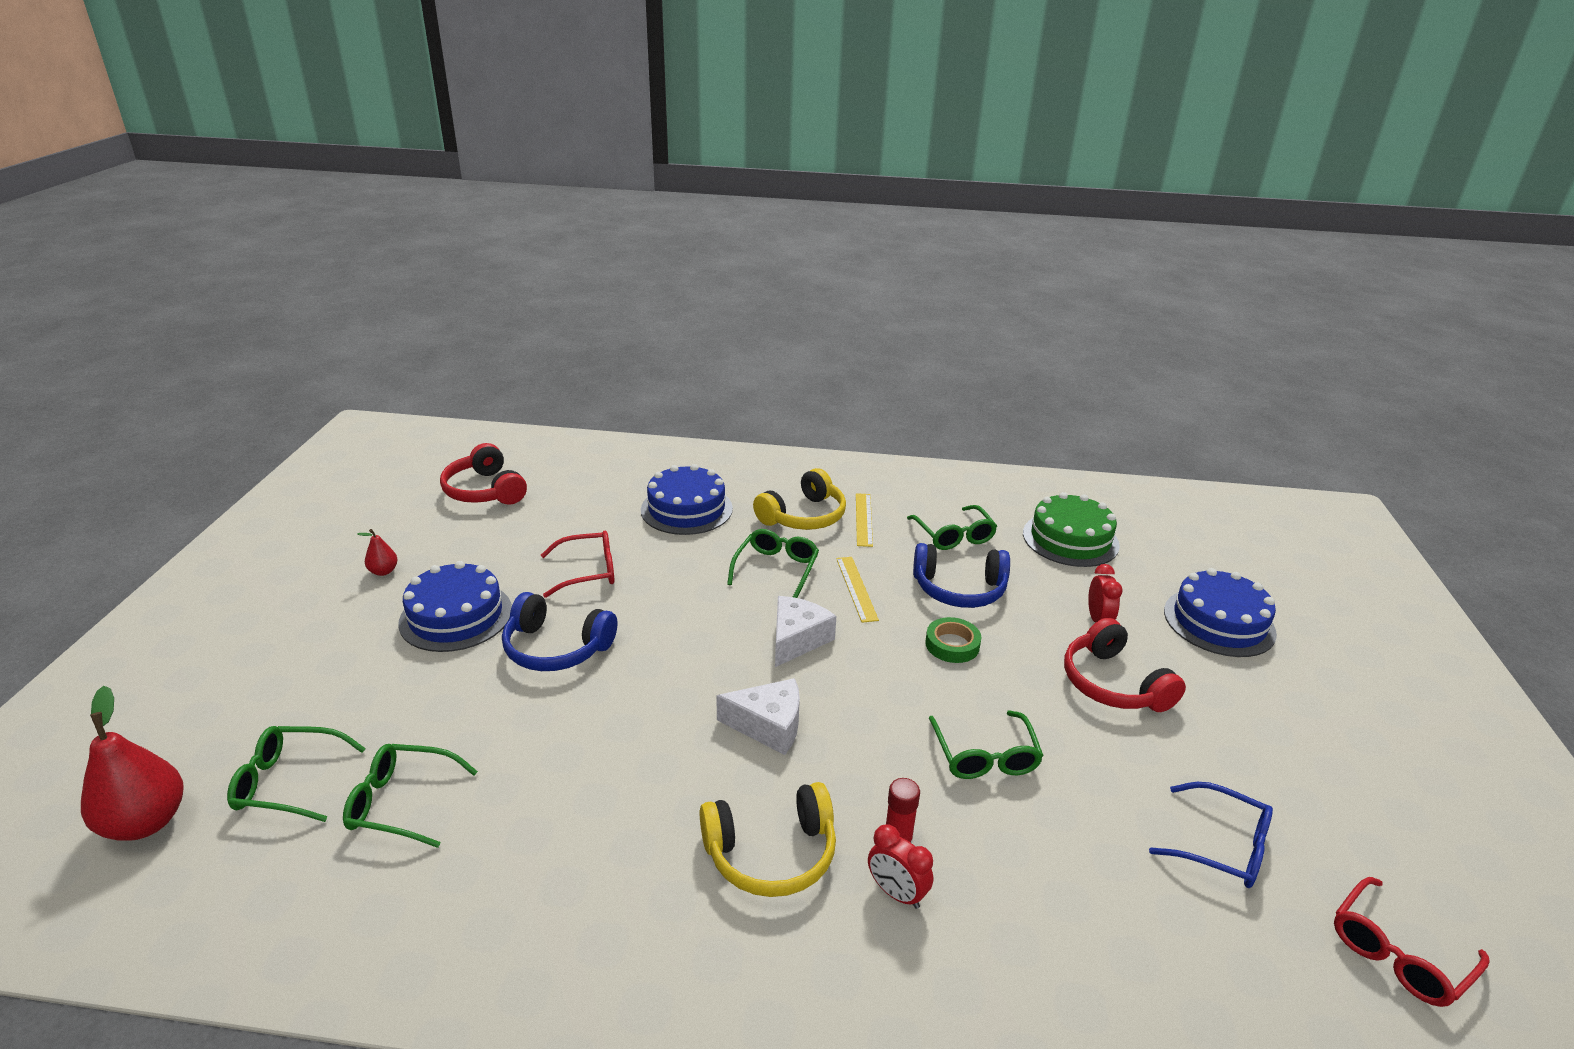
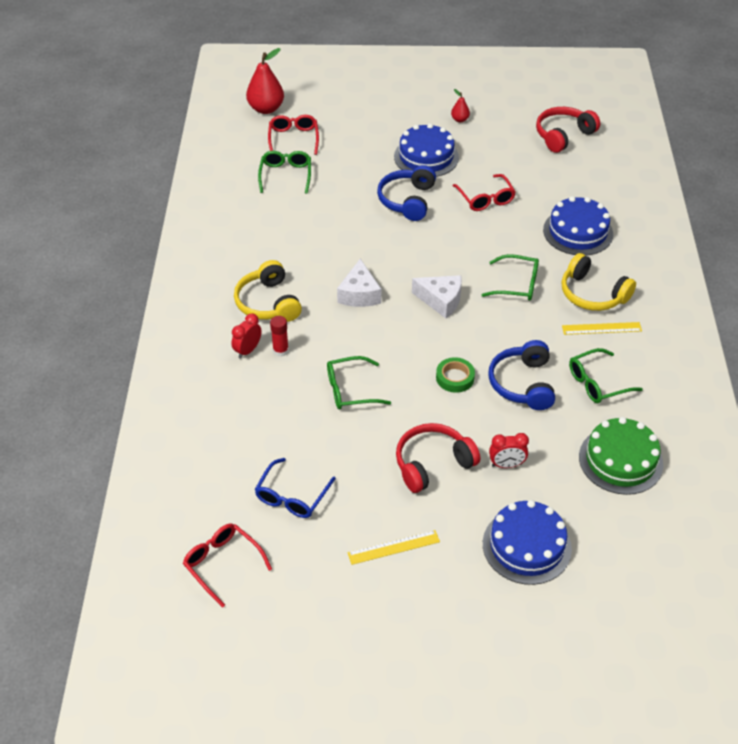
camera: 85 degrees right, 15 degrees up
green glasses [227,726,366,822] -> red glasses [268,115,319,155]
yellow ruler [836,557,879,623] -> yellow ruler moved to [348,530,440,565]

